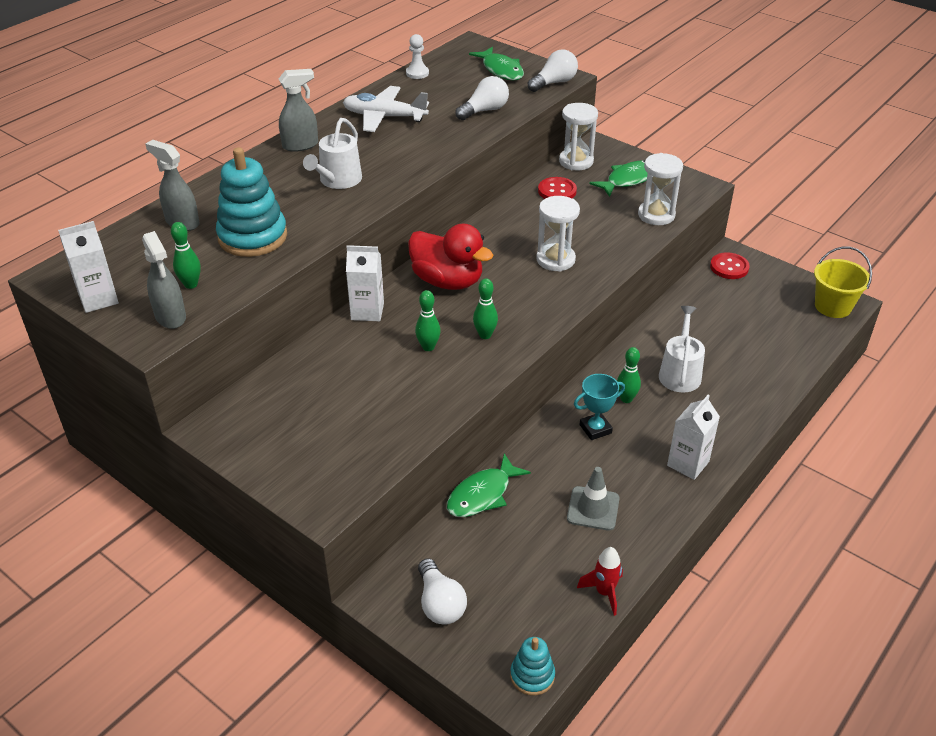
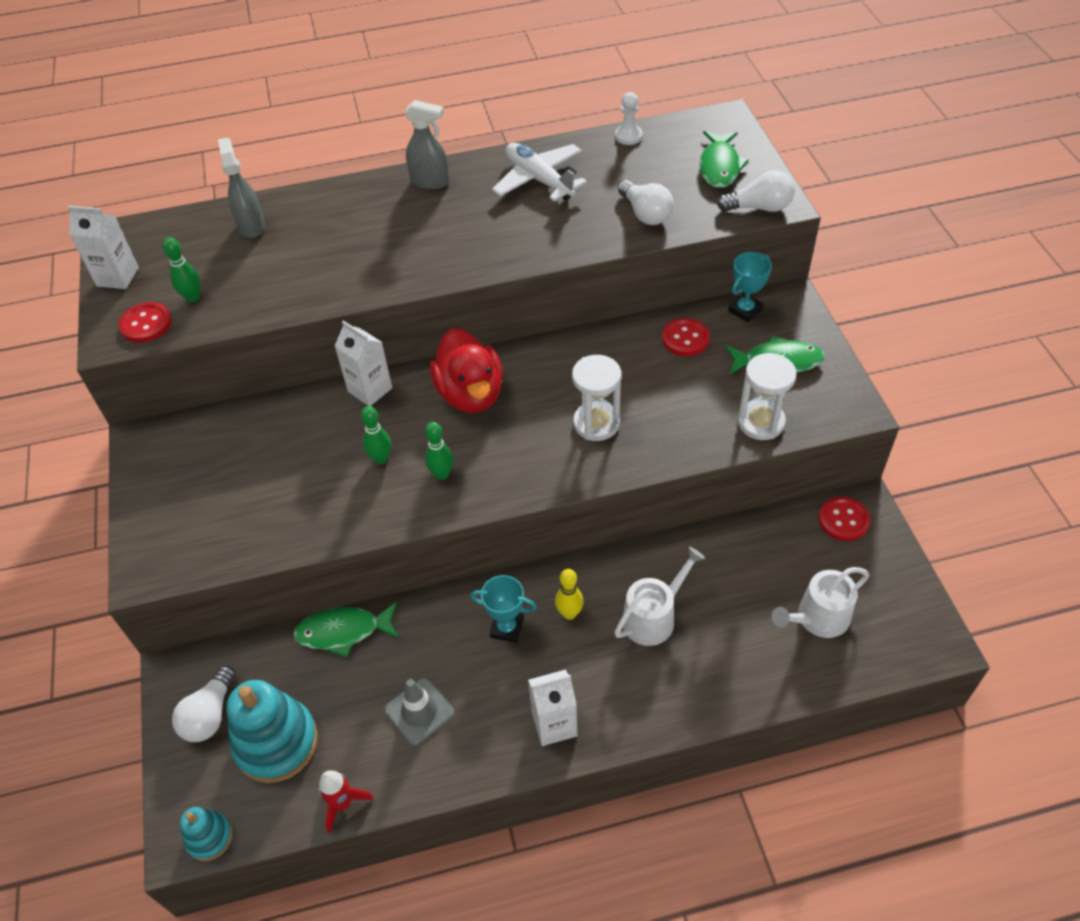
camera: 40 degrees right, 10 degrees up
grey spray bottle [142,231,186,329] -> red button [119,302,172,343]
turquoise stacking toy [216,147,287,257] -> turquoise stacking toy moved to [227,680,318,783]
white watering can [303,118,362,189] -> white watering can moved to [772,567,869,638]
white light bulb [456,76,509,120] -> white light bulb turned 60 degrees clockwise [618,180,674,225]
white hourglass [559,103,598,170] -> turquoise trophy [728,252,772,322]
green bowling pin [617,347,641,403] -> yellow bowling pin [555,569,584,620]
yellow bucket [814,247,872,318] -> none

